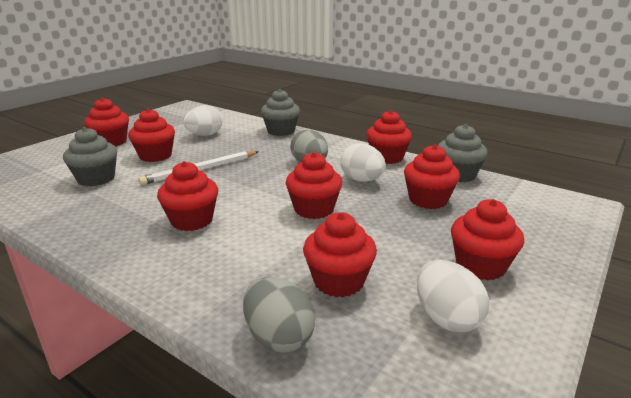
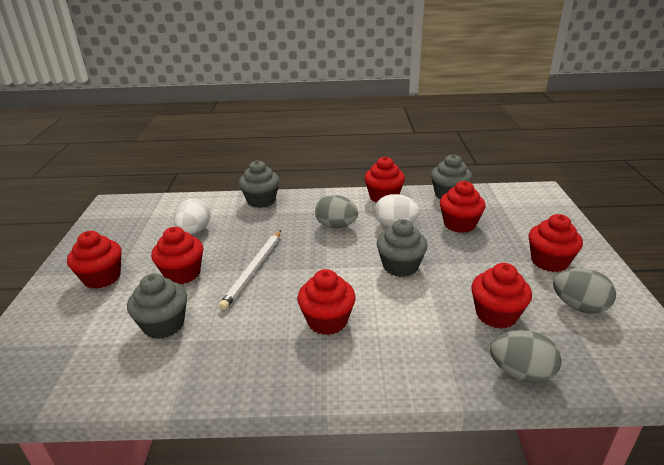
camera: 35 degrees left, 5 degrees up
red cupcake [286,152,342,219] -> grey cupcake [377,219,428,277]
white egg [417,260,489,332] -> grey egg [553,268,616,314]

